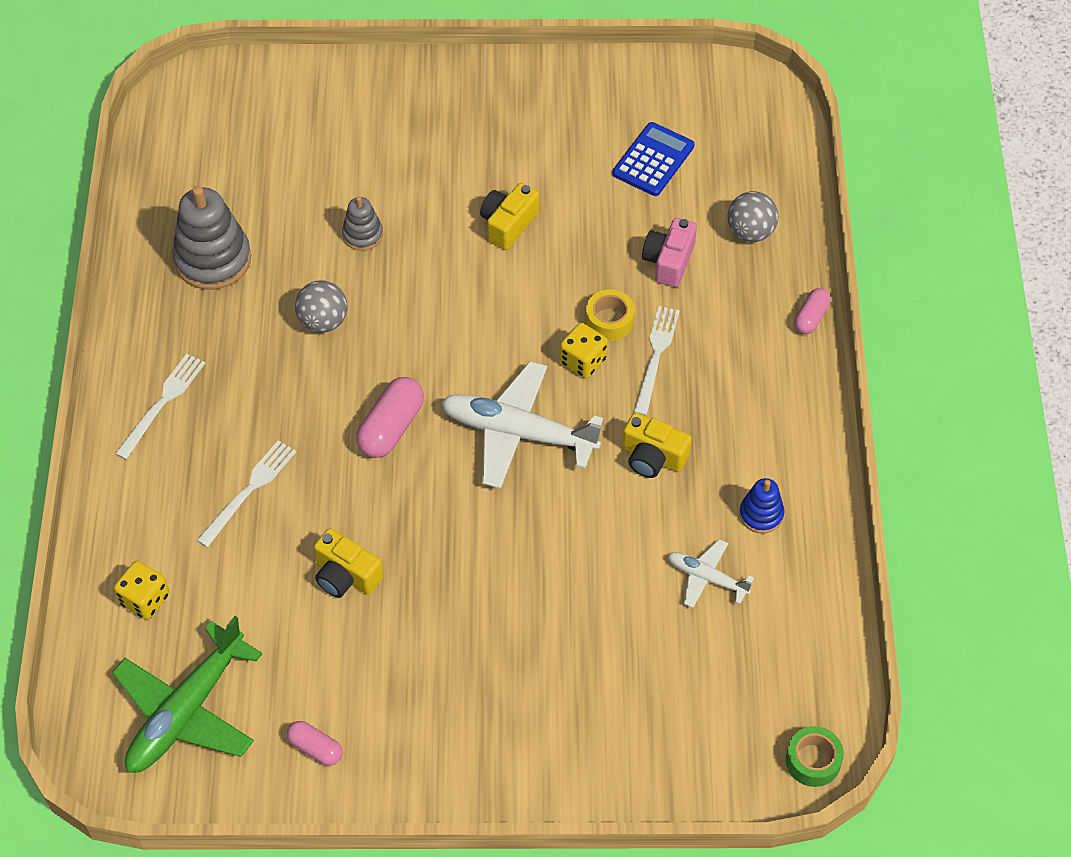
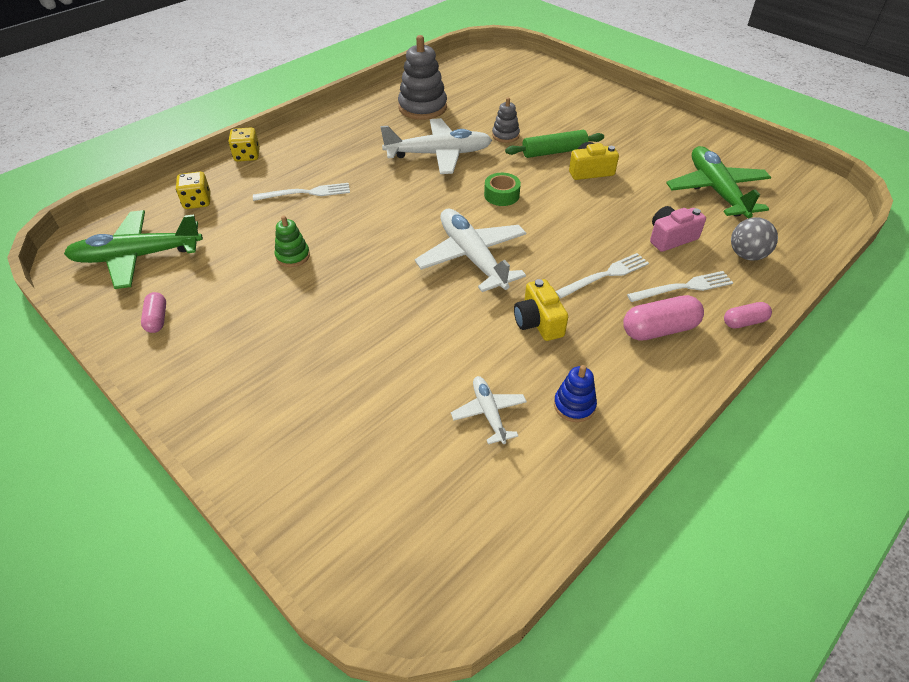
camera: 45 degrees right, 10 degrees down
white fork [115,354,205,460] -> white fork moved to [627,271,733,302]
grey ball [295,280,348,333] -> white plane [380,118,492,174]
yellow camera [314,528,384,598] -> green stacking toy [275,216,310,267]
pink capsule [356,377,424,458] -> pink capsule moved to [623,295,704,340]
yellow dice [560,323,608,378] -> yellow dice moved to [228,127,260,162]
yellow tape [586,289,635,341] -> none
blue calculator [612,122,695,196] -> green plane [666,146,771,218]
green tape [786,726,844,787] -> green tape moved to [484,173,521,206]
none -> green rolling pin [505,130,604,158]

